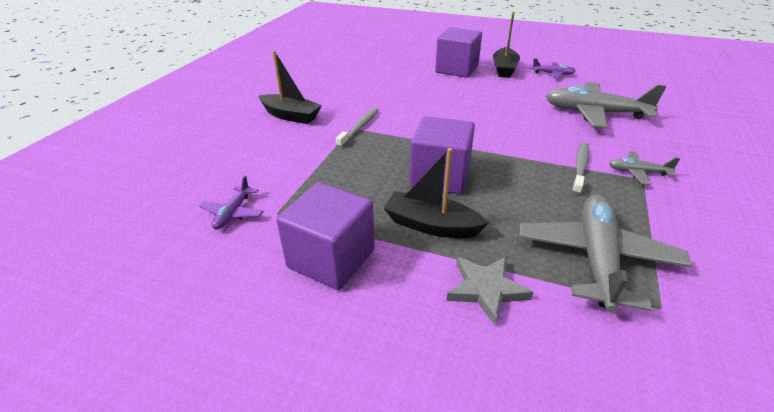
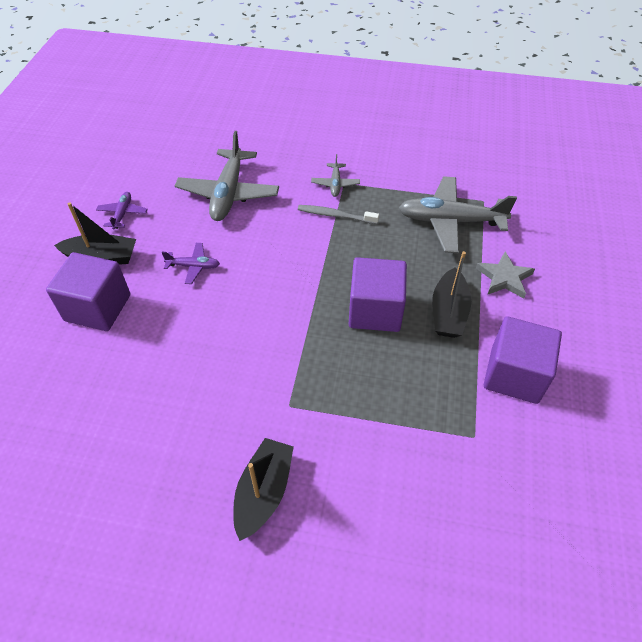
camera: 100 degrees left, 15 degrees up
purple plane [199,175,264,230] -> purple plane moved to [162,243,220,284]
grey toothbrush [336,108,379,148] -> none

